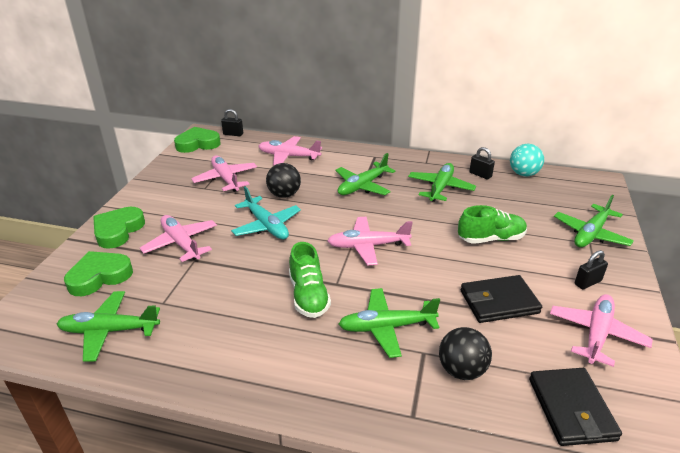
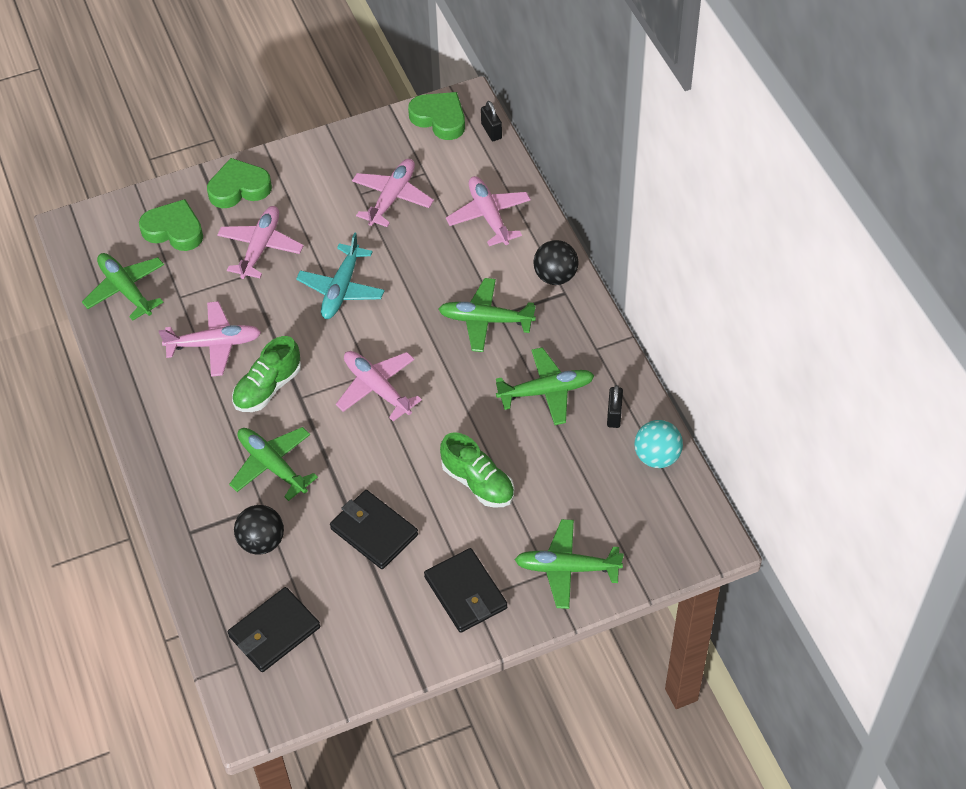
camera: 55 degrees right, 20 degrees up
black ball [266,163,301,198] -> black ball moved to [533,240,578,285]
pink plane [550,294,653,367] -> pink plane moved to [159,301,261,377]
black padlock [575,250,608,290] -> black wallet [424,548,507,633]

